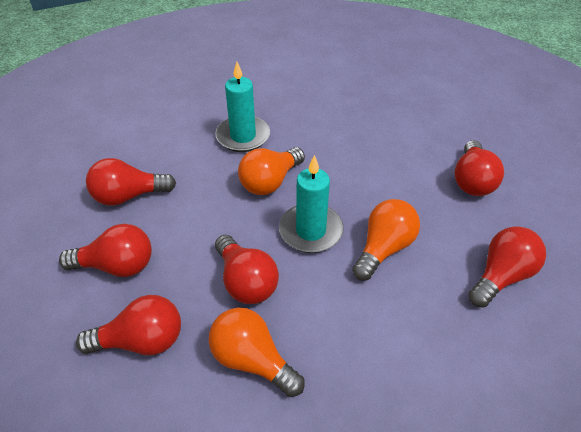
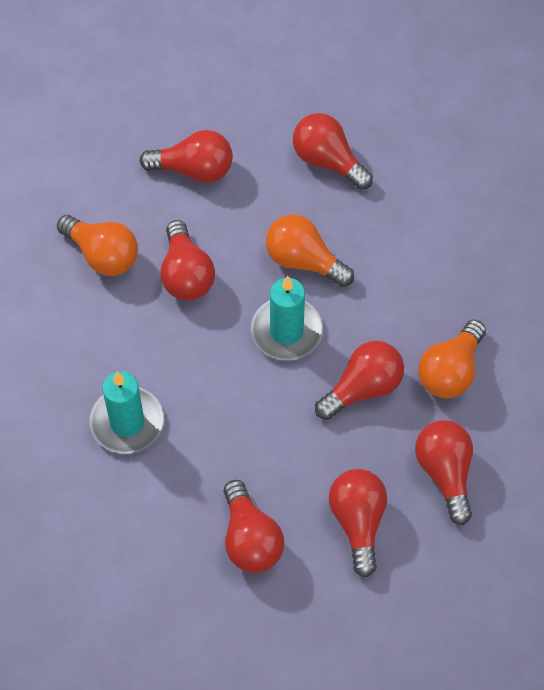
camera: 95 degrees left, 15 degrees up
orange light bulb [238,147,305,195] -> orange light bulb moved to [57,215,138,276]
none -> red light bulb [161,220,215,301]

